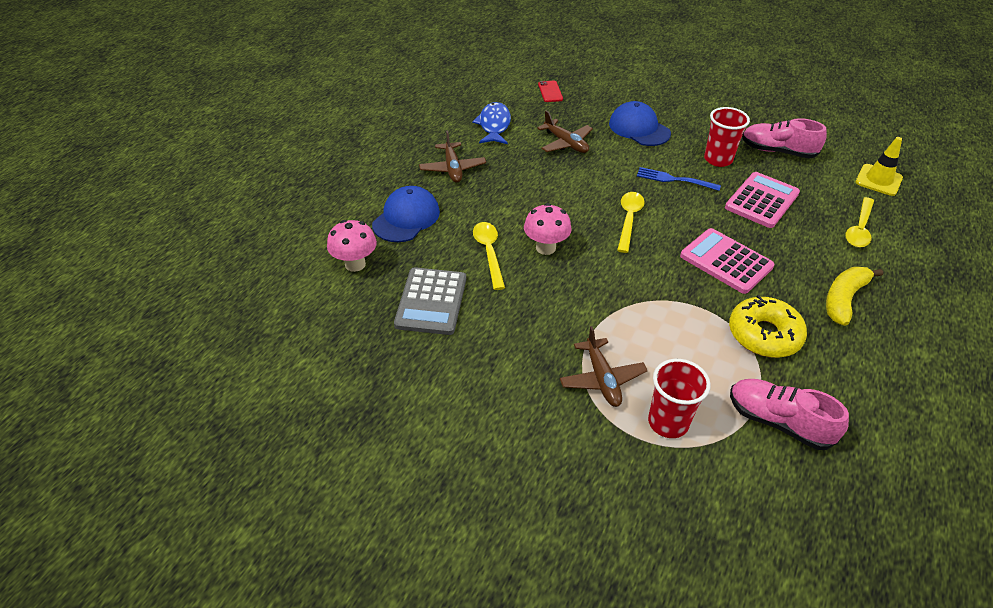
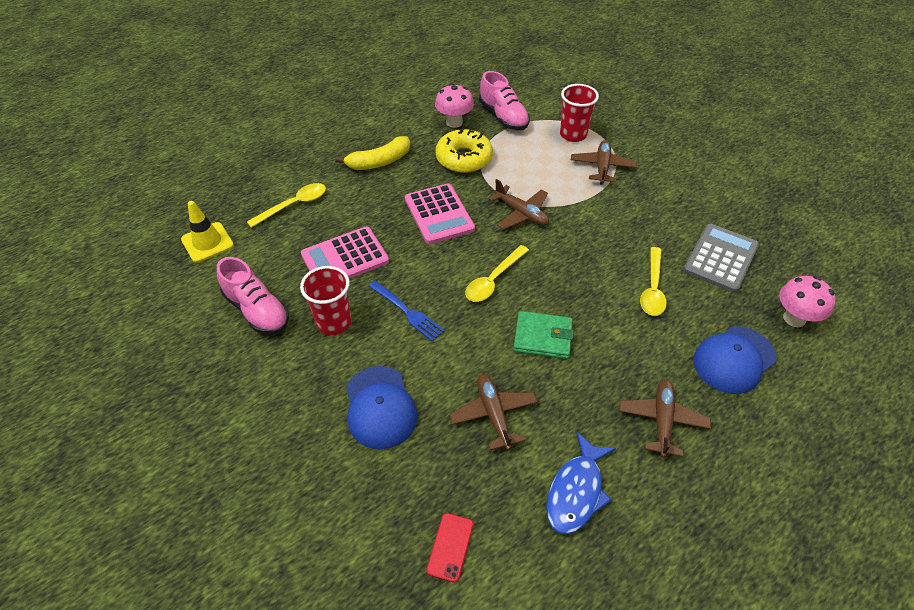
camera: 155 degrees left, 5 degrees up
pink mushroom [524,203,572,255] -> pink mushroom moved to [435,83,474,128]
none -> brown plane [488,179,549,229]
none -> green wallet [513,311,574,359]

